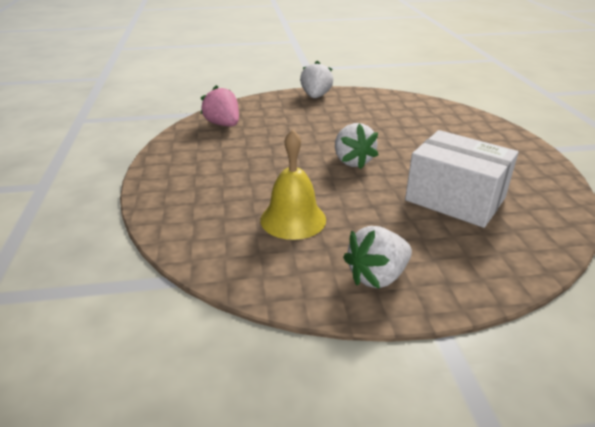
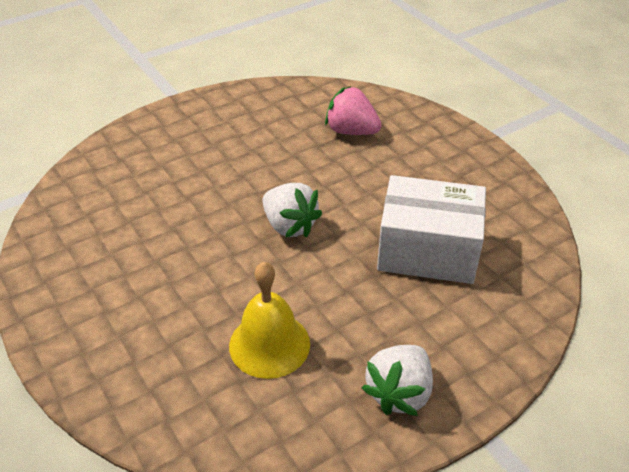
camera: 25 degrees left, 10 degrees up
pink strawberry [201,85,239,127] -> pink strawberry moved to [325,86,382,135]
white strawberry [300,60,333,98] -> none

